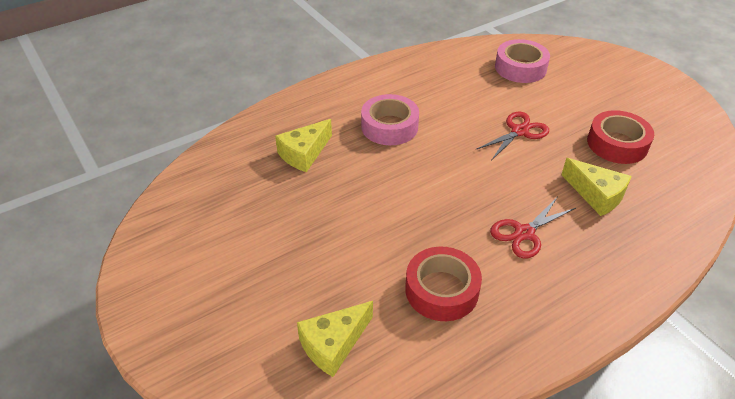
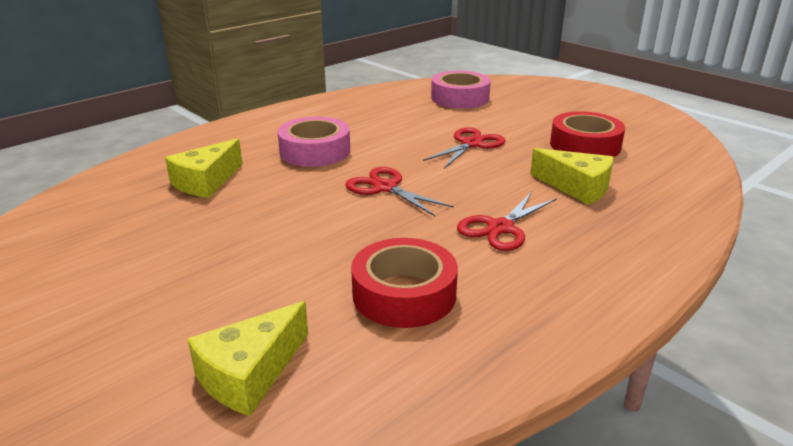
camera: 10 degrees left, 15 degrees down
none -> red scissors [346,167,454,216]

